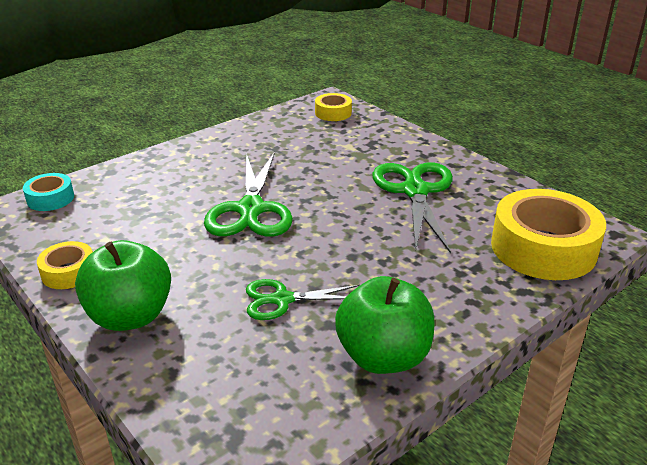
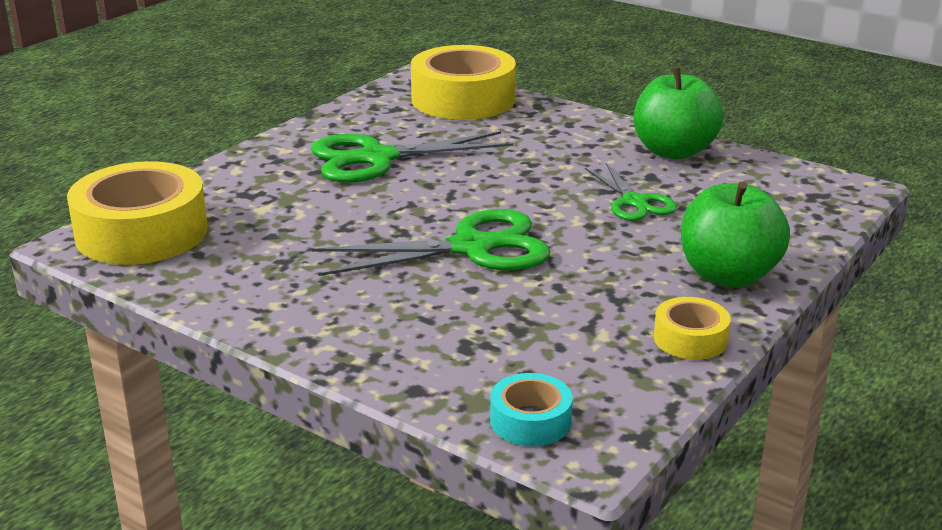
camera: 105 degrees left, 5 degrees down
yellow tape [315,93,352,121] -> yellow tape [67,161,208,265], size x2.04

